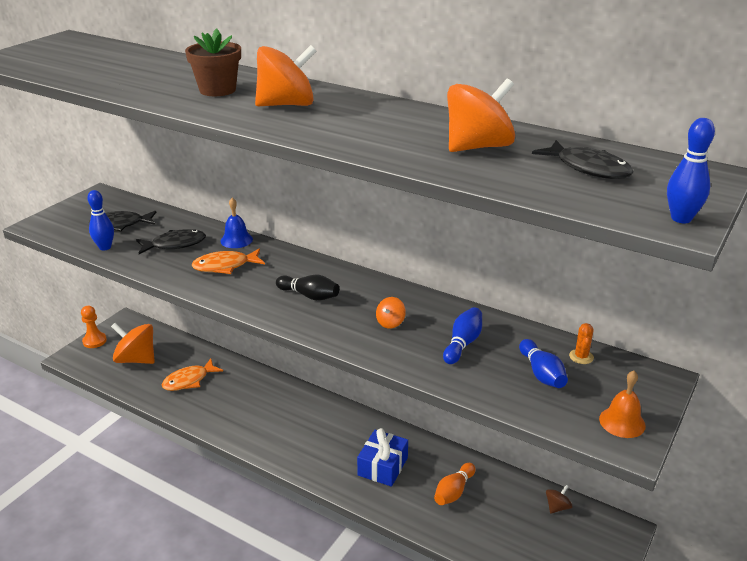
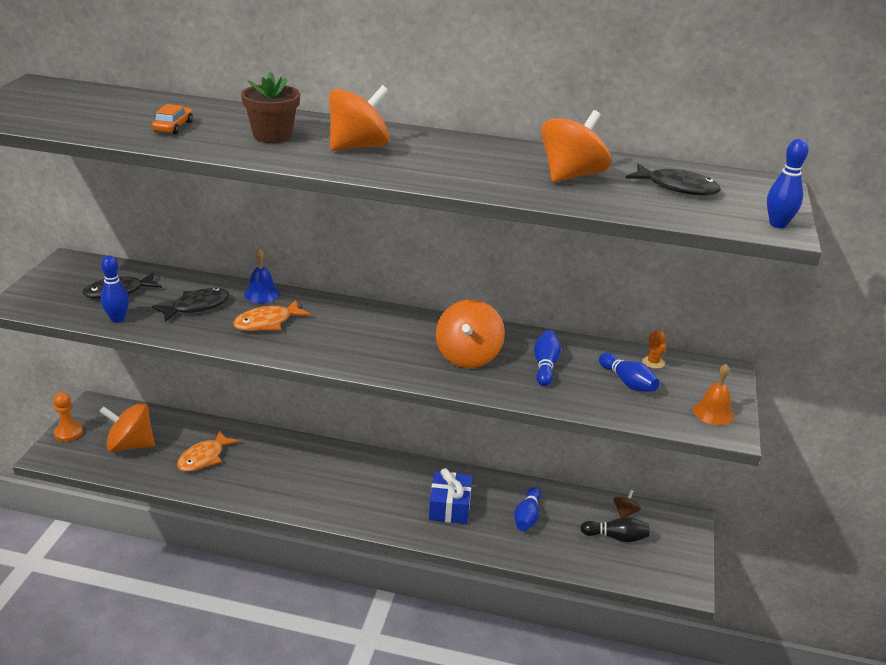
camera: 20 degrees left, 0 degrees up
black bowling pin [276,275,339,301] -> black bowling pin moved to [581,517,649,543]
orange spinning top [376,297,406,329] -> orange spinning top [436,299,505,368], size x2.15
orange bowling pin [434,463,475,505] -> blue bowling pin [514,487,541,531]
none -> orange car [152,104,193,134]

